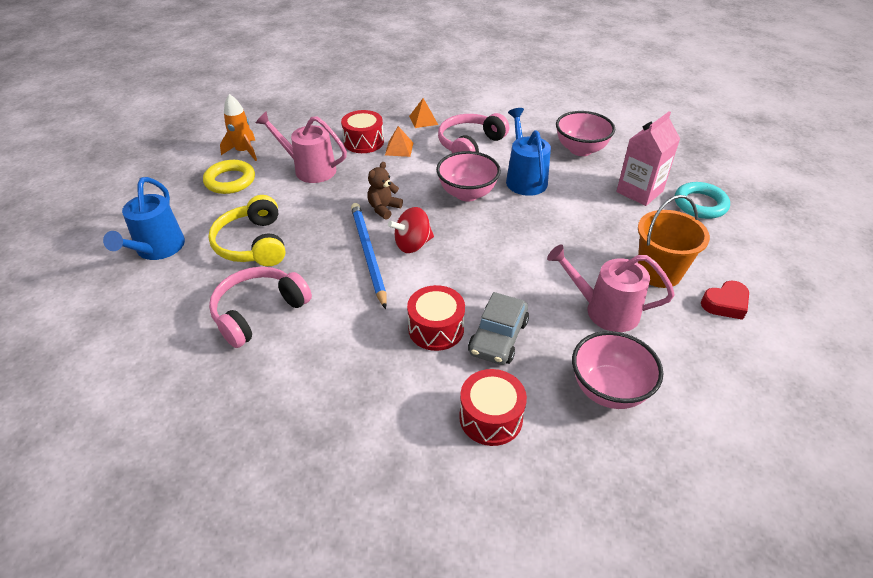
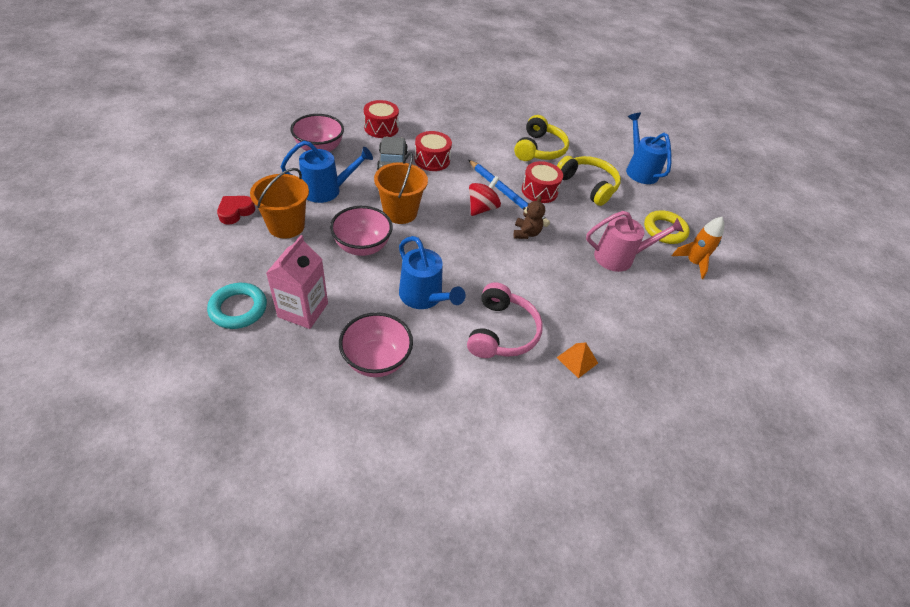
camera: 150 degrees right, 5 degrees up
pink headphones [209,267,312,348] -> yellow headphones [514,115,569,161]
red drum [341,110,384,153] -> red drum moved to [522,161,563,203]
orange pyramid [385,126,413,157] -> none
pink bowl [436,151,501,201] -> pink bowl moved to [330,206,393,256]
pink watering can [547,244,675,332] -> blue watering can [281,141,373,203]
none -> orange bucket [374,152,428,224]

